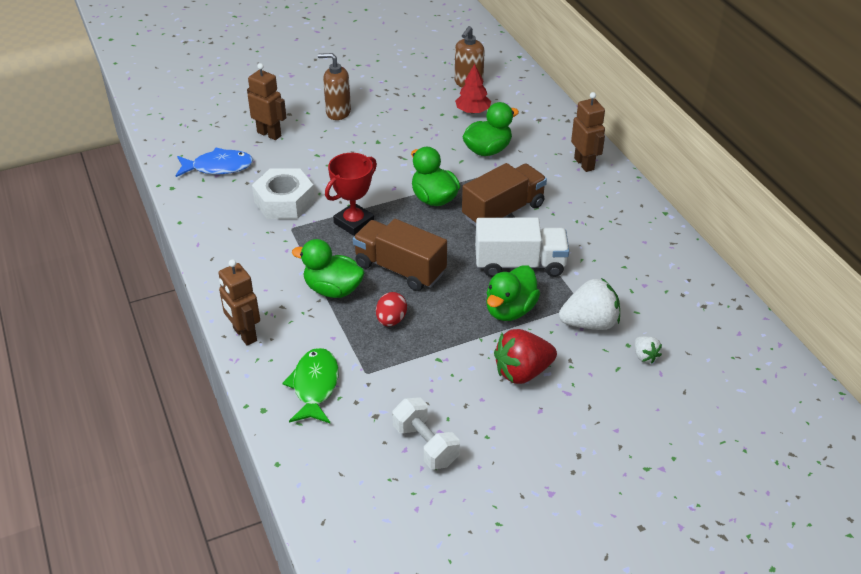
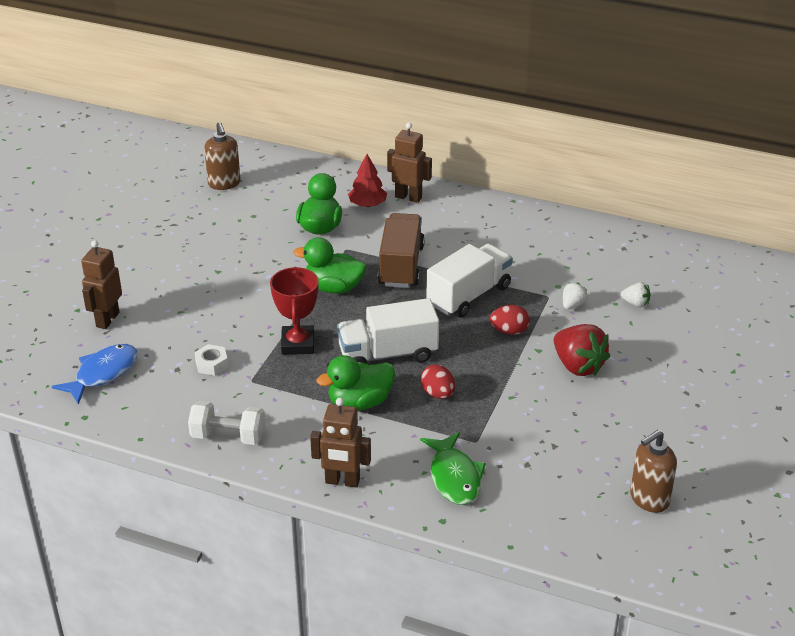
camera: 45 degrees left, 5 degrees down
brown robot [247,63,287,140] -> brown robot turned 60 degrees counterclockwise [81,240,122,329]
white nut [252,168,315,219] -> white nut [195,344,228,376], size x0.50
green fish [282,348,339,423] -> green fish turned 150 degrees counterclockwise [420,432,486,505]
brown soap dispenser [318,53,351,120] -> brown soap dispenser moved to [630,430,677,513]
brown truck [353,219,447,291] -> white truck [337,298,439,364]
white dumbbell [392,398,460,469] -> white dumbbell moved to [188,401,265,445]
red tree [455,64,491,114] -> red tree moved to [348,154,387,207]
green duck [486,265,540,321] -> red egg [490,305,530,335]
red strawberry [494,329,557,384] -> red strawberry turned 60 degrees counterclockwise [554,324,610,376]
white strawberry [559,278,620,330] -> white strawberry [563,282,588,310], size x0.51

